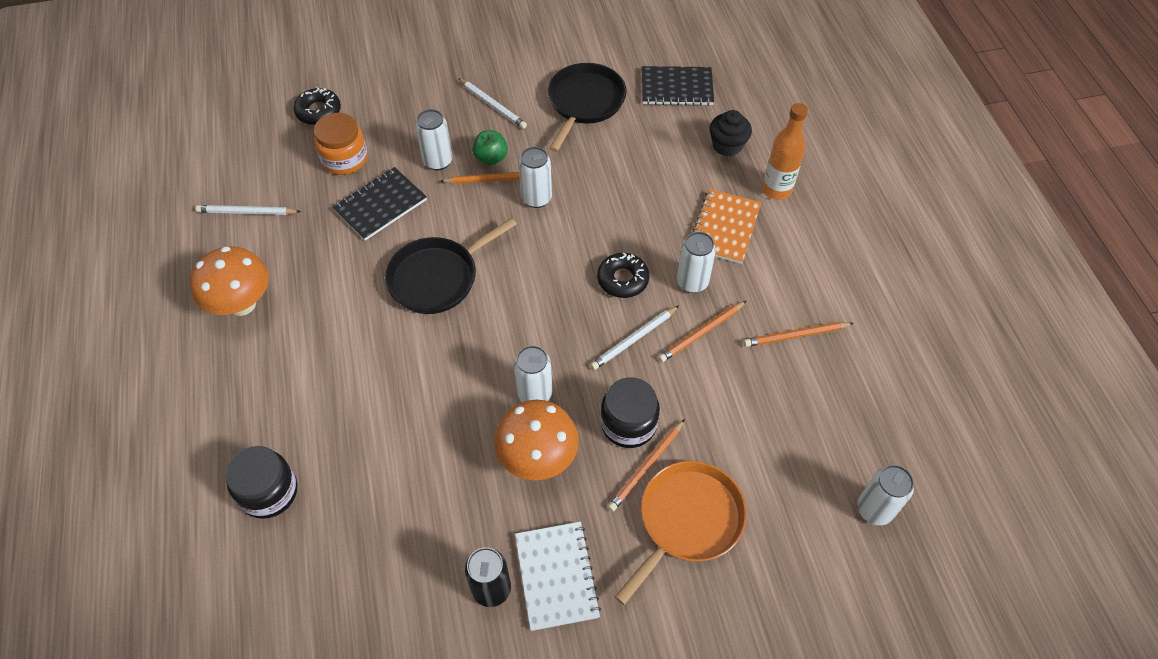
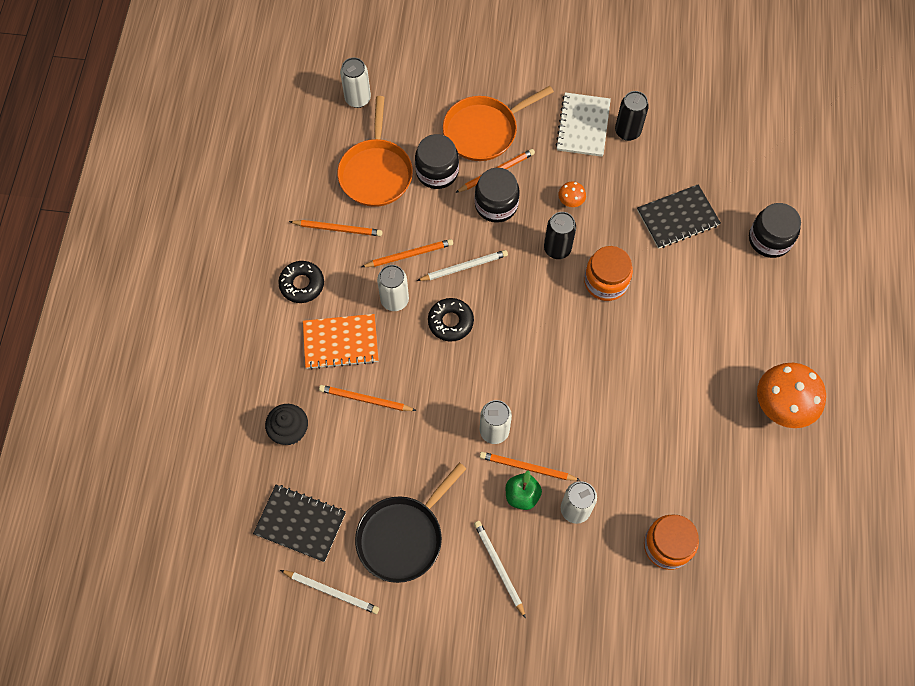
camera: 160 degrees left, 10 degrees up
white pencil [195,205,301,215] -> white pencil moved to [280,570,379,614]
black donut [294,87,341,125] -> black donut moved to [278,261,324,303]
black notebook [332,167,427,241] -> black notebook moved to [637,184,721,249]
black pan [385,217,517,314] -> none
orange mushroom [494,400,579,481] -> orange mushroom [558,182,586,207], size x0.45
white can [514,345,552,402] -> black can [544,212,576,259]
orange notebook [693,189,761,264] -> orange notebook turned 45 degrees clockwise [303,314,378,370]
orange bottle [763,103,808,200] -> none
none -> orange pencil [319,385,417,411]
none -> orange pan [337,96,413,207]
none -> black jar [415,134,459,189]
none -> orange jar [584,246,633,301]

